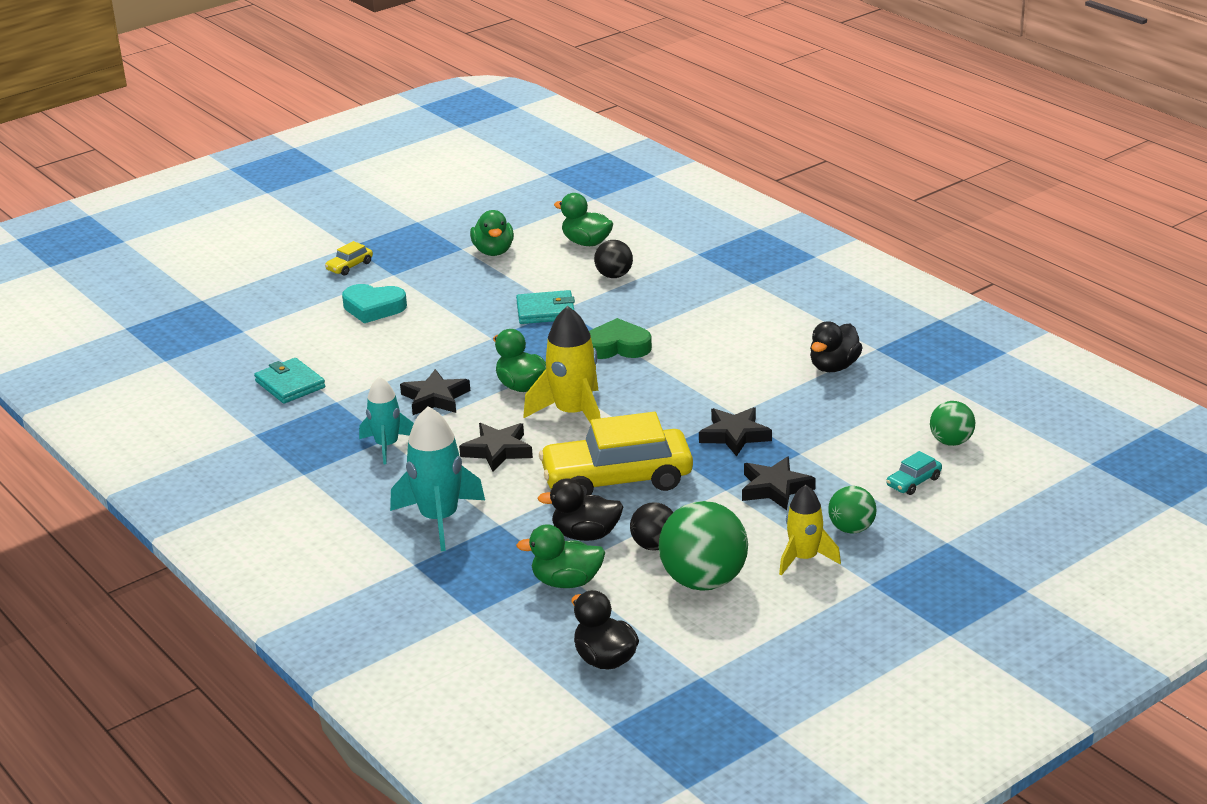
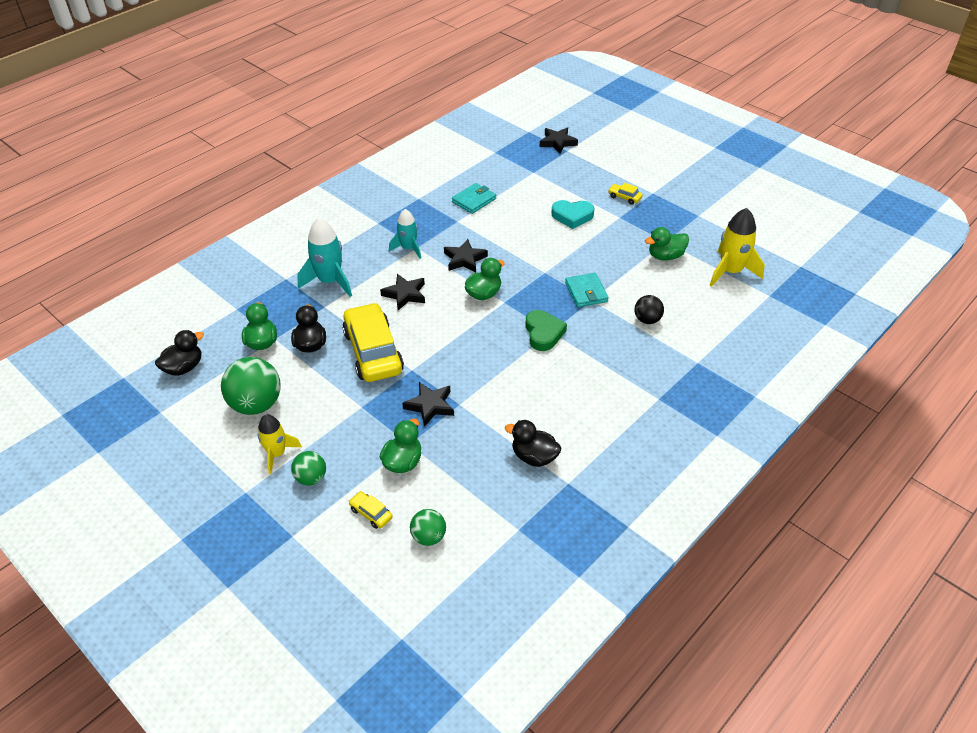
camera: 80 degrees right, 15 degrees up
turquoise heart [342,284,407,323] -> turquoise heart turned 90 degrees counterclockwise [551,200,594,229]
yellow rocket [523,306,601,424] -> yellow rocket moved to [710,208,765,287]
green duck [554,193,613,246] -> green duck moved to [380,419,421,473]
black ball [630,502,674,550] -> none
black star [742,456,816,510] -> black star moved to [540,127,578,154]
turquoise car [886,451,942,495] -> yellow car [349,491,393,529]

